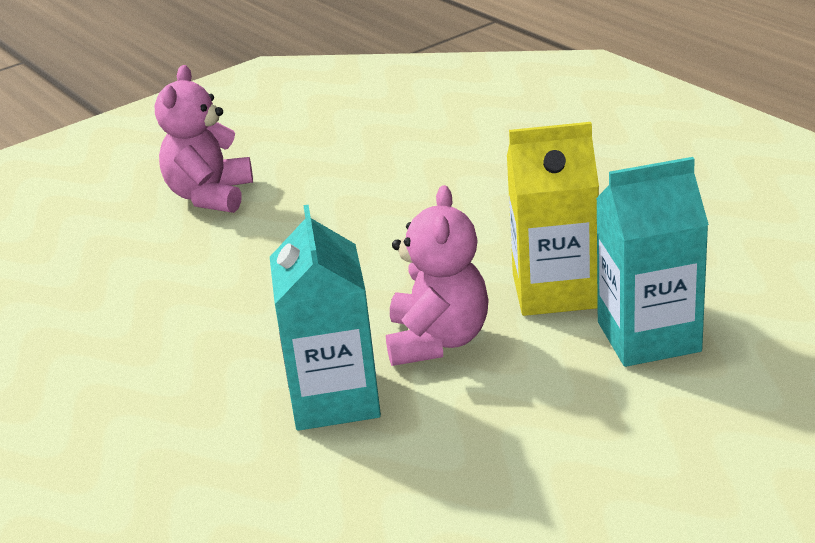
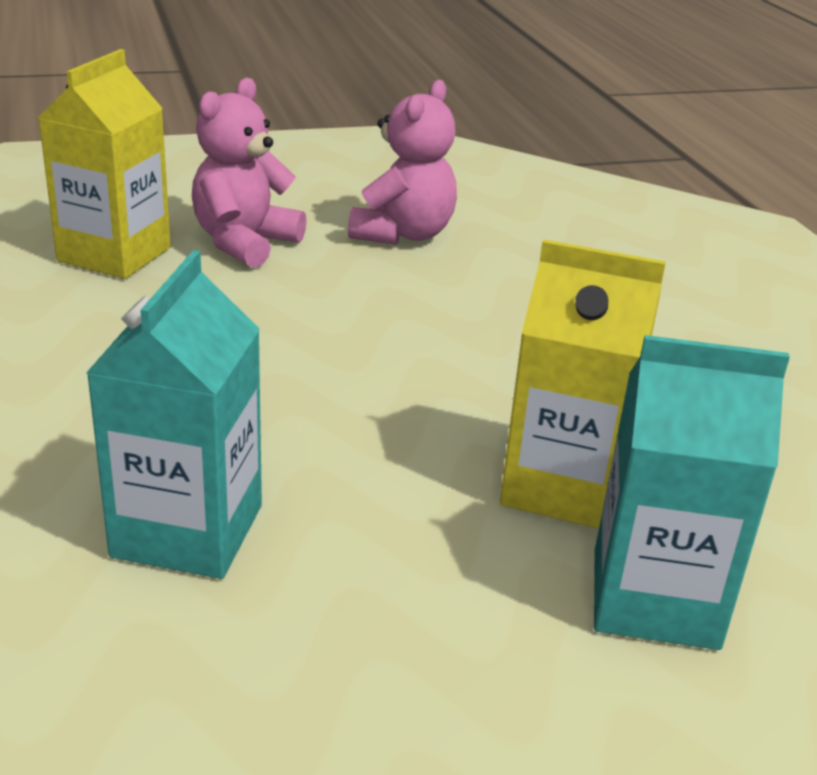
camera: 15 degrees right, 0 degrees up
pink teddy bear [386,185,489,366] -> pink teddy bear moved to [348,80,457,245]
none -> yellow carton [38,49,171,279]

